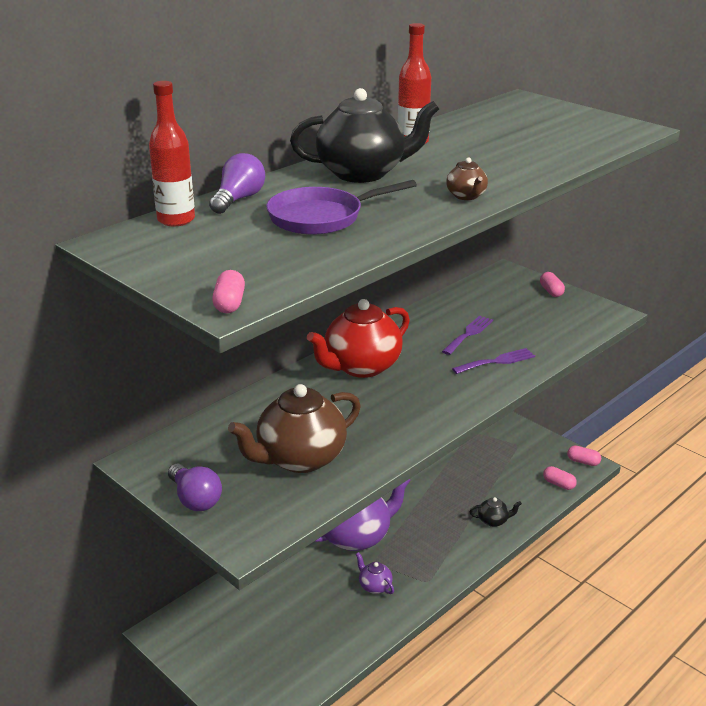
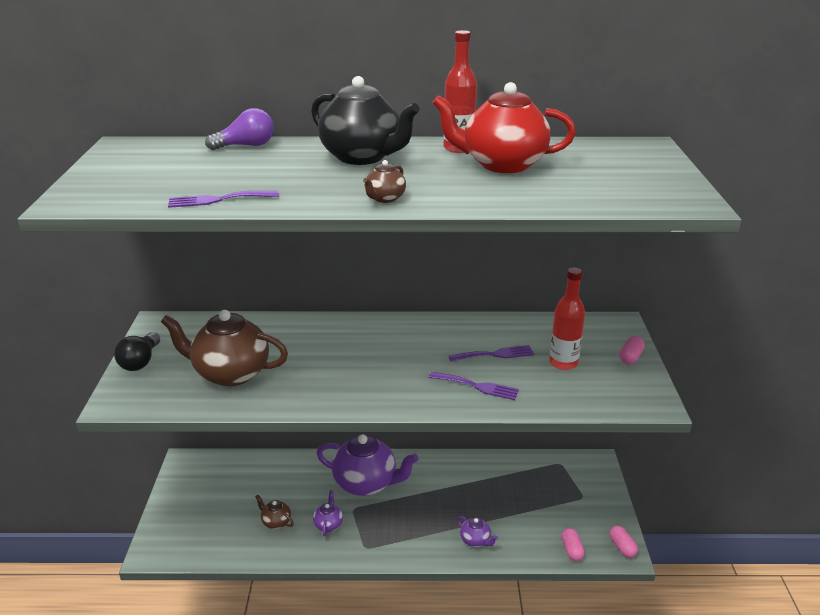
camera: 45 degrees right, 0 degrees up
red bottle [149,81,195,226] -> red bottle moved to [549,267,585,370]
purple light bulb [168,463,222,511] -> black light bulb [114,332,160,371]
pink capsule [212,270,245,313] -> none
purple pan [266,180,417,235] -> none
red teapot [307,299,410,378] -> red teapot moved to [432,82,576,173]
black teapot [470,497,522,527] -> purple teapot [457,516,498,547]
none -> purple fork [168,191,279,208]
none -> brown teapot [255,494,294,529]

